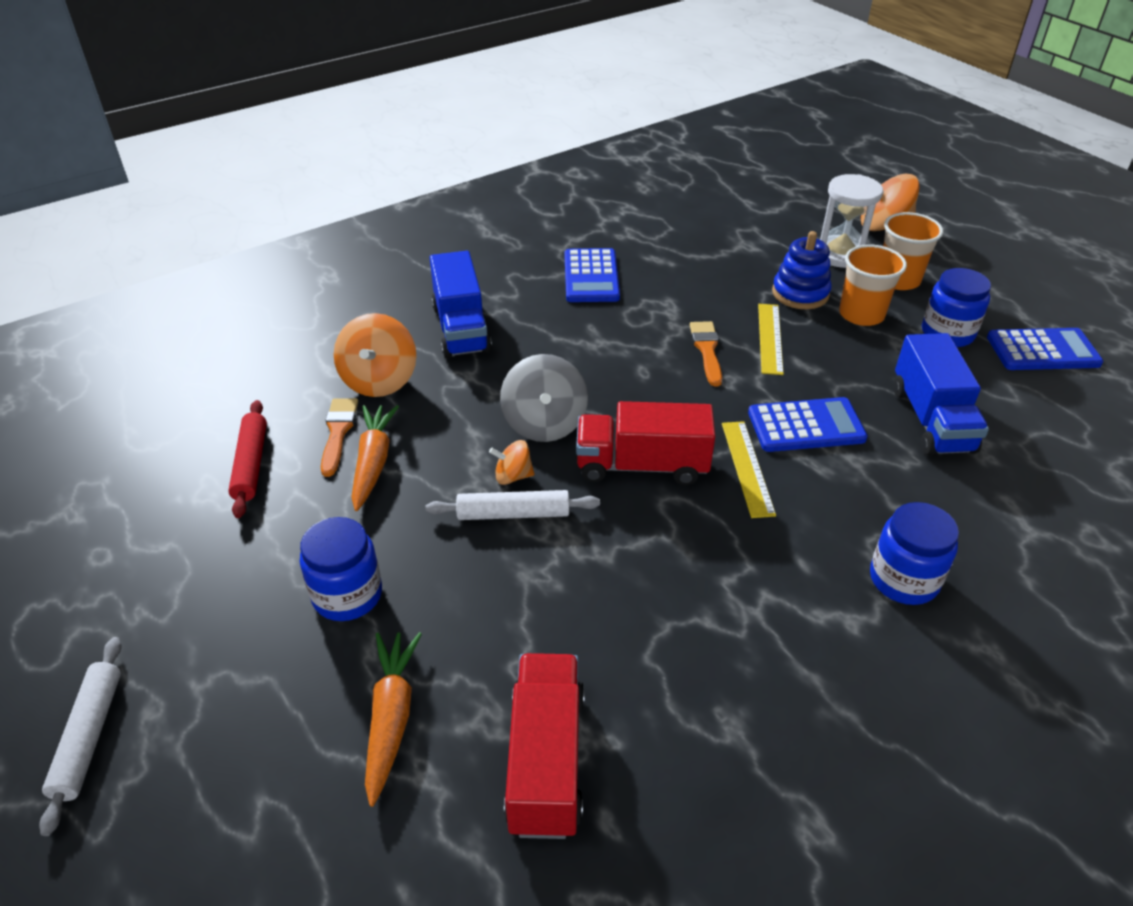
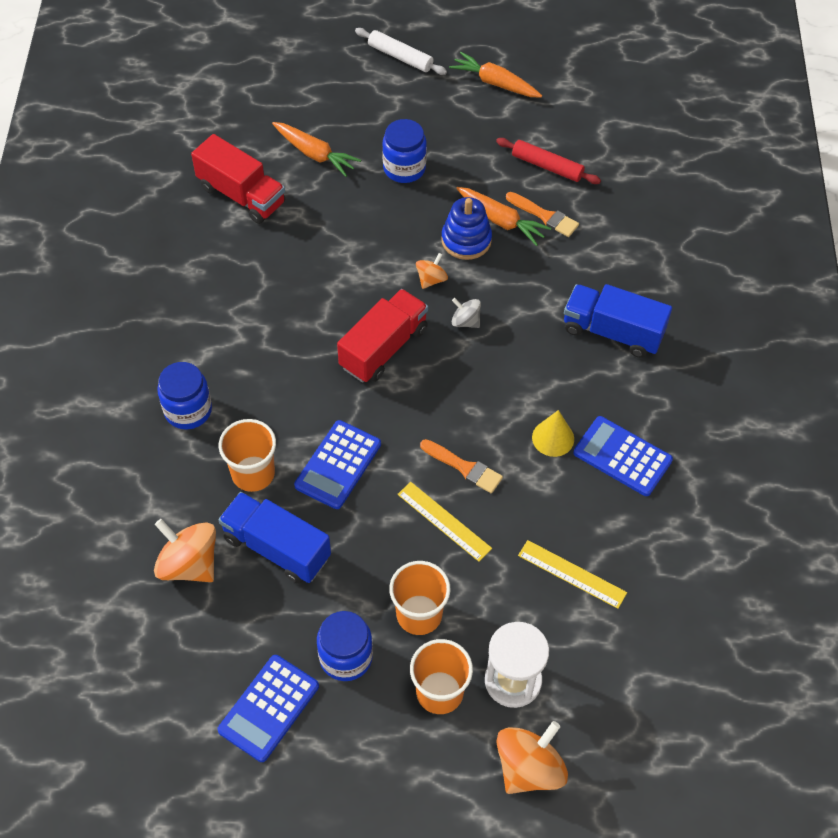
camera: 125 degrees right, 15 degrees up
orange spinning top [334,313,416,397] -> orange spinning top moved to [154,519,216,582]
white rolling pin [425,490,600,520] -> none
grey spinning top [500,354,588,442] -> grey spinning top [452,298,481,328], size x0.54
yellow ruler [722,421,776,518] -> yellow ruler moved to [518,540,627,609]
blue stacking toy [772,231,832,309] -> blue stacking toy moved to [441,197,492,260]
none -> orange cup [219,419,276,492]
none -> orange carrot [449,52,542,97]
none -> yellow cone [532,410,574,457]

